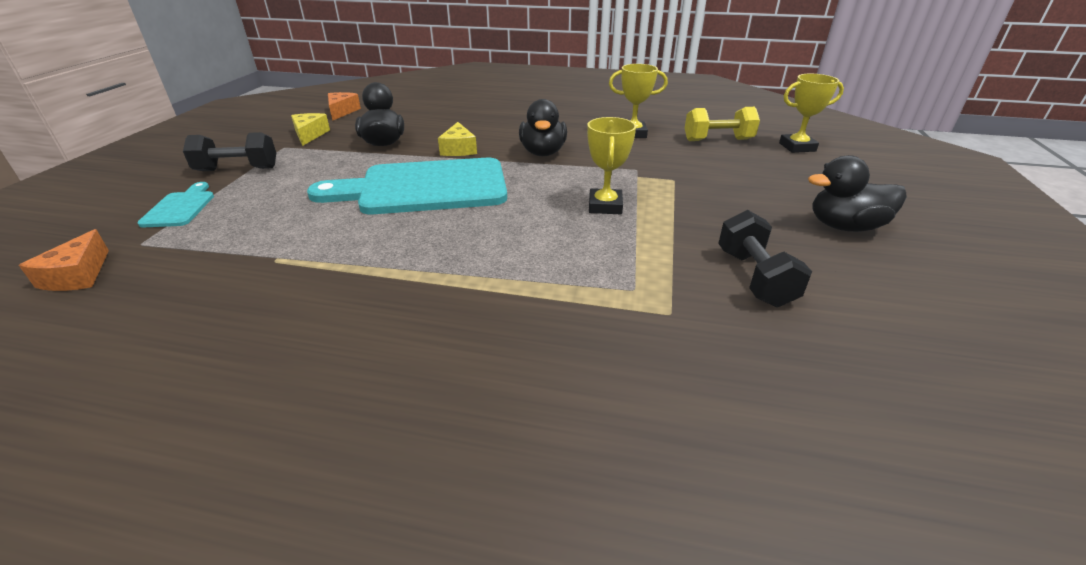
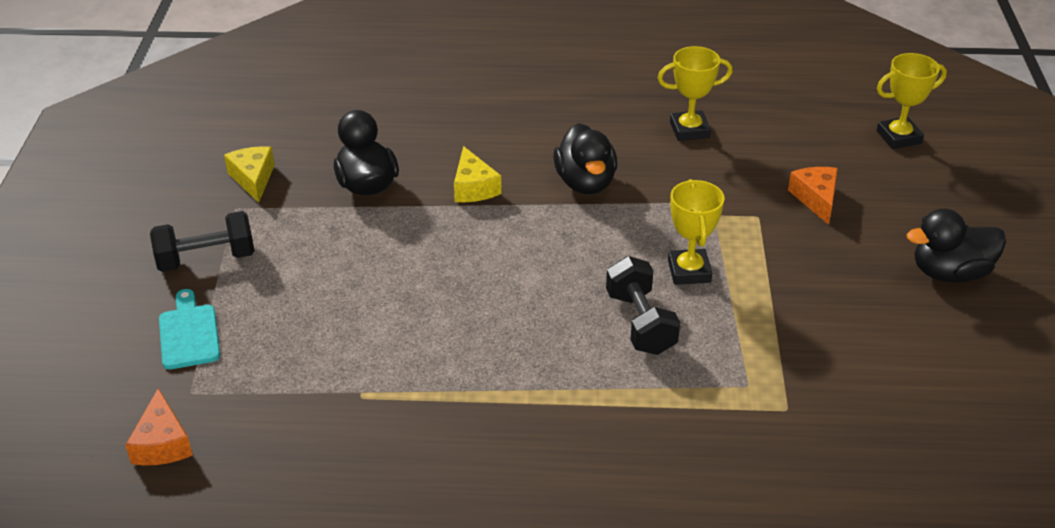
camera: 10 degrees left, 5 degrees up
turquoise cutting board [307,158,507,214] -> none
orange cheese [328,92,361,121] -> orange cheese moved to [788,167,838,225]
yellow dumbbell [685,107,760,141] -> none
black dumbbell [718,210,812,307] -> black dumbbell moved to [606,256,680,355]

